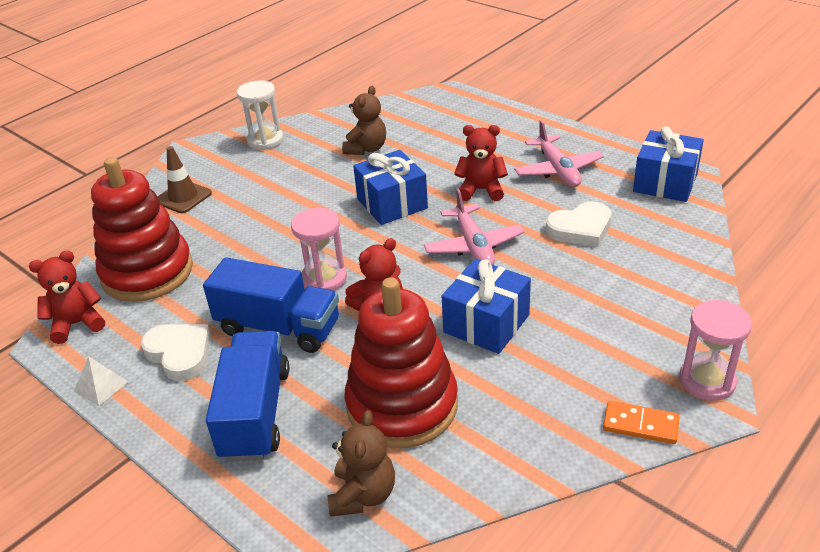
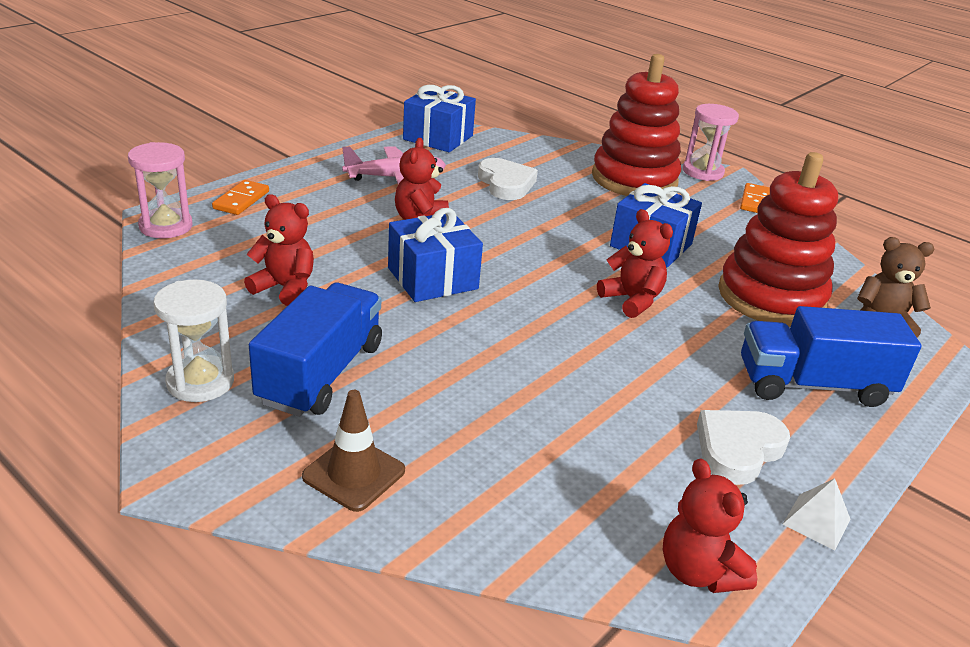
camera: 95 degrees left, 5 degrees down
red stacking toy [91,157,193,302] -> red stacking toy moved to [592,54,681,196]
blue truck [203,257,339,353] -> blue truck moved to [249,283,382,417]
pink hourglass [291,208,347,291] -> pink hourglass moved to [128,142,193,238]
brown teddy bear [342,86,386,155] -> red teddy bear [244,194,314,306]
pink plane [424,188,524,265] -> none
none -> orange domino [212,180,269,215]

